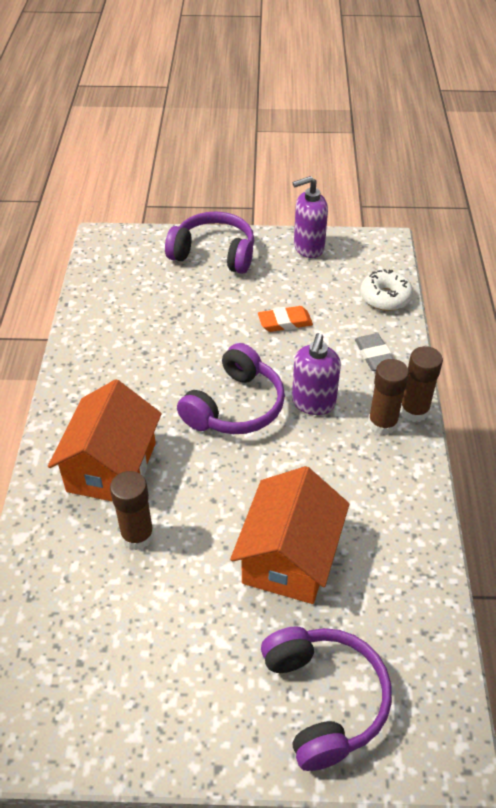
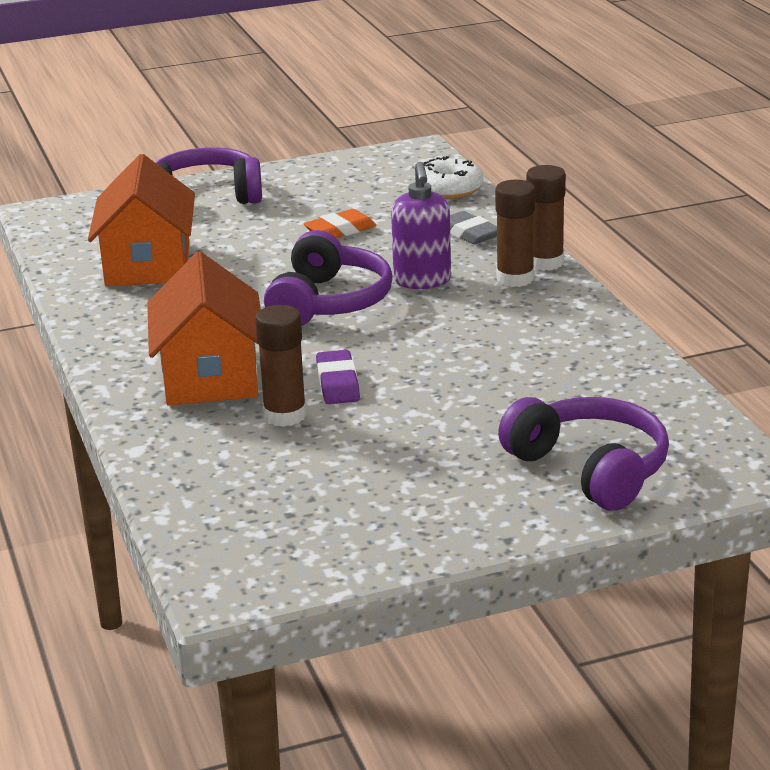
camera: 20 degrees left, 20 degrees down
orange house [230,466,350,604] -> orange house moved to [88,154,195,286]
purple soap dispenser [293,176,328,258] -> none
none -> purple eraser [316,350,360,404]

